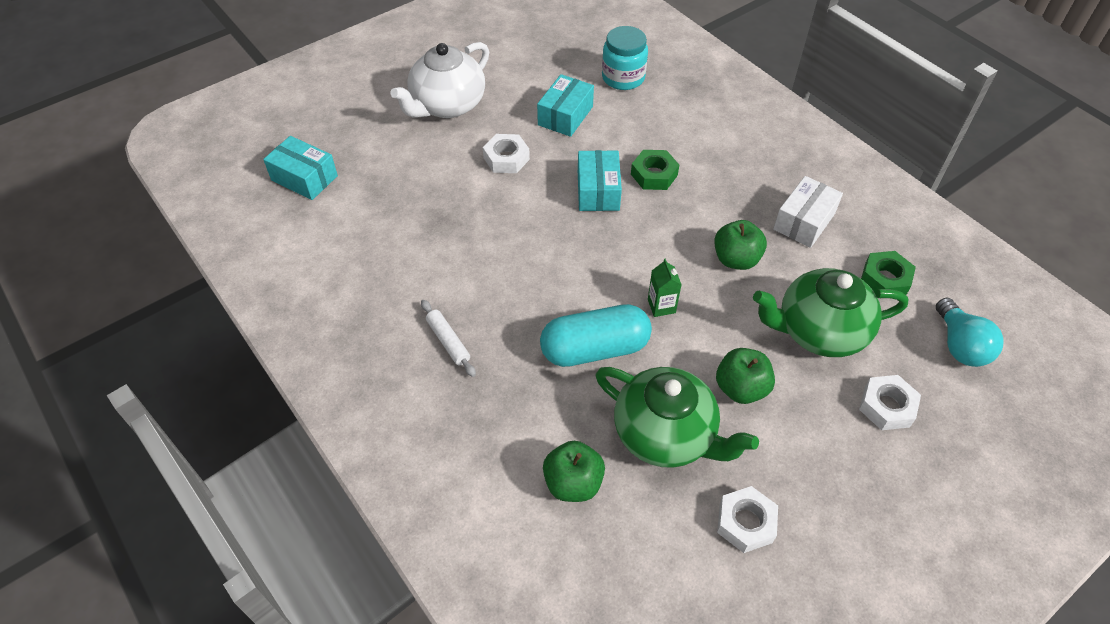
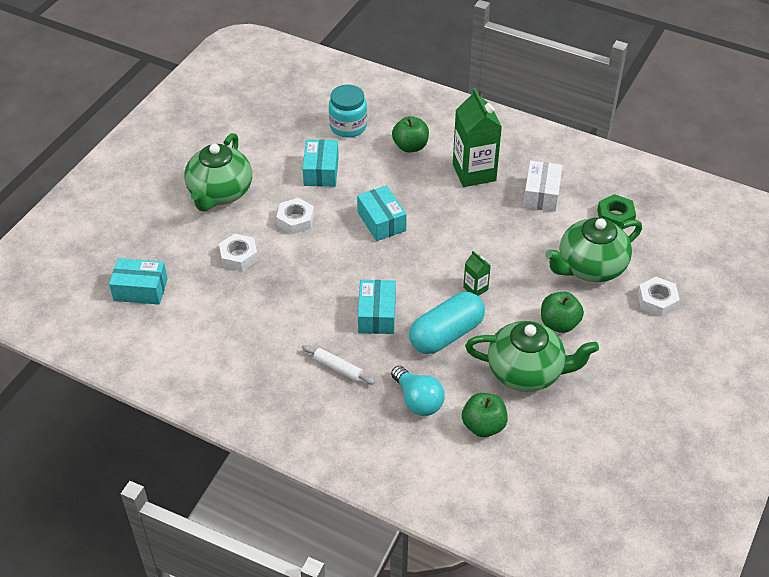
camera: 25 degrees left, 5 degrees down
white teapot [390,42,489,118] -> green teapot [184,133,252,212]
green nut [631,150,679,190] -> none
green apple [714,220,767,270] -> green apple moved to [392,116,429,153]
white nut [717,486,778,553] -> white nut moved to [219,234,258,271]
turquoise light bulb [936,298,1004,367] -> turquoise light bulb moved to [391,366,445,416]
none -> turquoise box [358,280,396,334]
none -> green carton [453,88,502,187]

